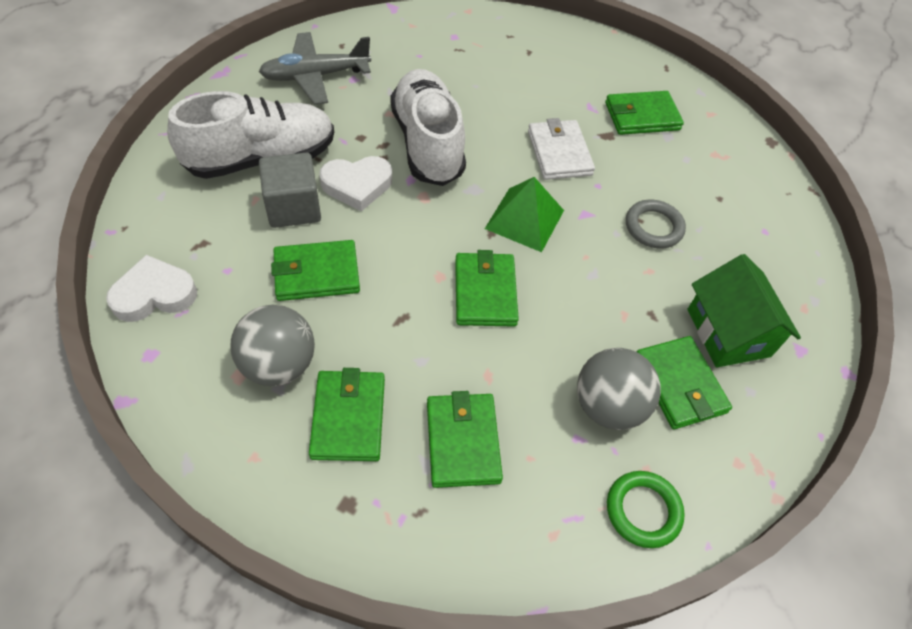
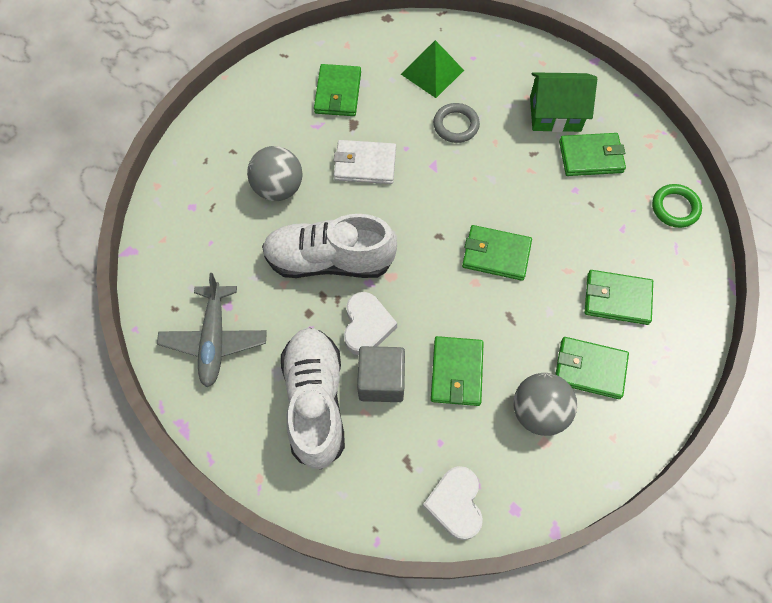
camera: 70 degrees left, 10 degrees up
green pyramid [485,177,564,252] -> green pyramid moved to [401,40,464,98]
grey ball [577,348,661,430] -> grey ball moved to [247,146,303,201]

